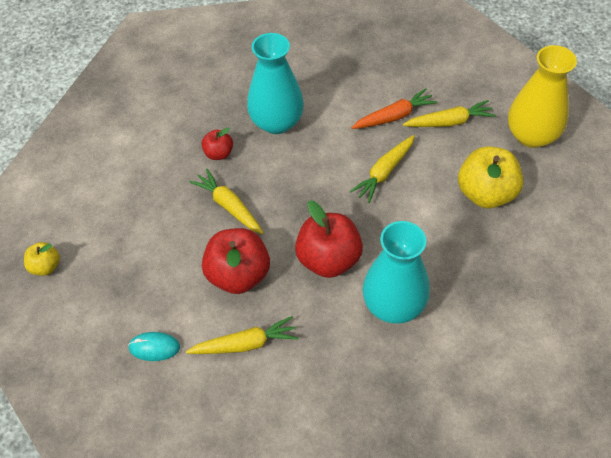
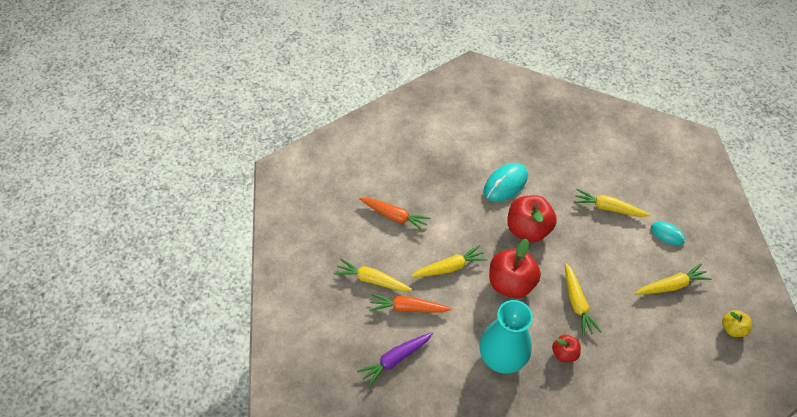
camera: 150 degrees left, 0 degrees up
red apple [202,228,270,294] -> red apple moved to [489,239,541,299]
turquoise vase [363,221,430,324] -> turquoise mouse [484,163,528,202]
yellow apple [458,146,523,208] -> orange carrot [359,198,431,232]
yellow vase [508,45,577,148] -> none
none -> purple carrot [357,333,433,387]
none -> yellow carrot [635,264,711,294]

